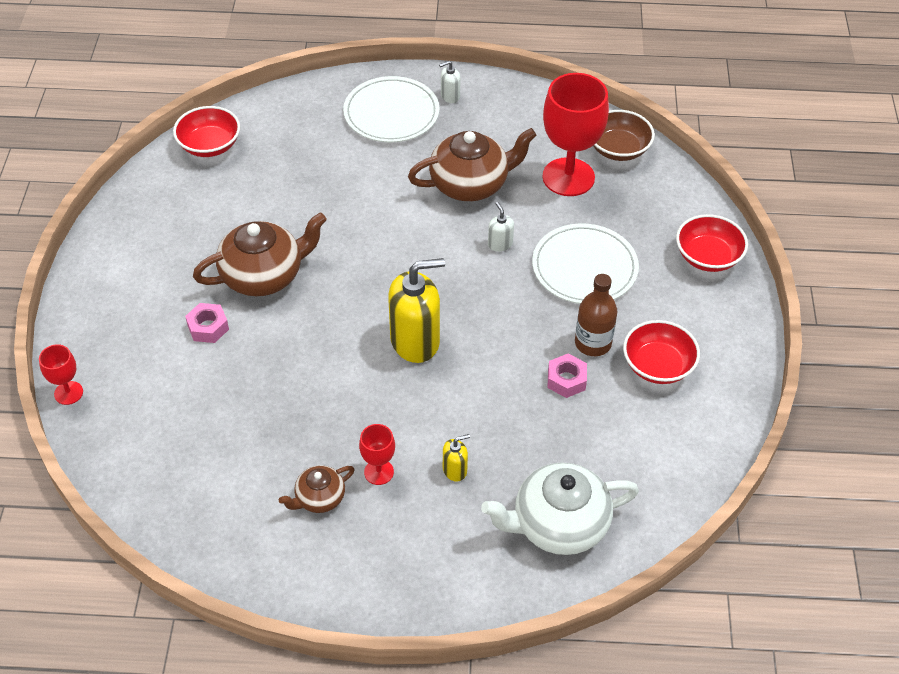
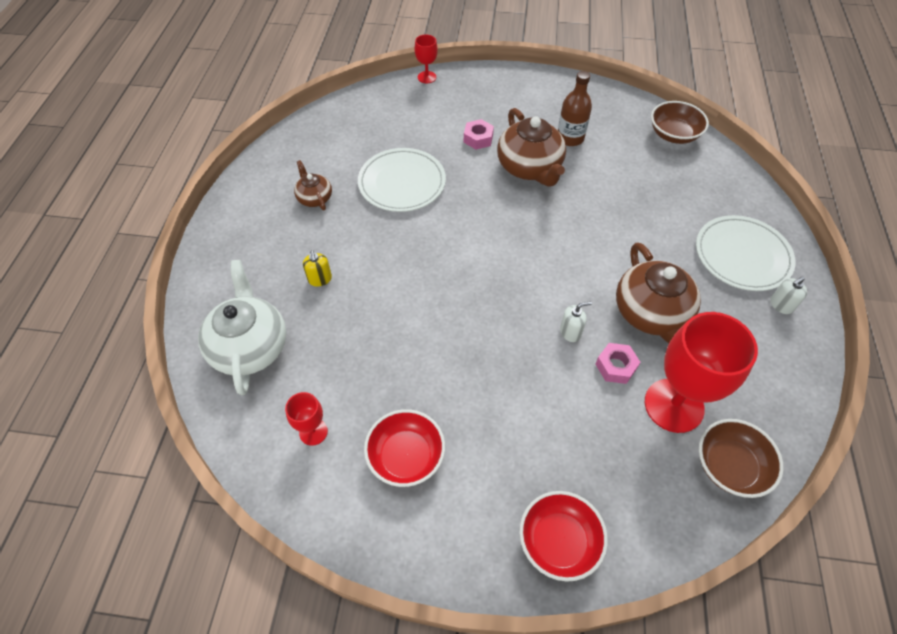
camera: 95 degrees right, 5 degrees up
red bowl [173,106,240,157] -> brown bowl [651,101,709,144]
red goblet [359,424,395,485] -> red goblet moved to [285,392,328,446]
yellow soap dispenser [388,258,445,363] -> none
white soap dispenser [439,61,461,103] -> white soap dispenser turned 105 degrees counterclockwise [770,276,807,314]
white plate [532,223,639,304] -> white plate moved to [358,148,446,212]
pink nut [548,354,587,398] -> pink nut moved to [595,343,640,384]
brown bottle [575,274,617,356] -> brown bottle moved to [558,71,592,146]

